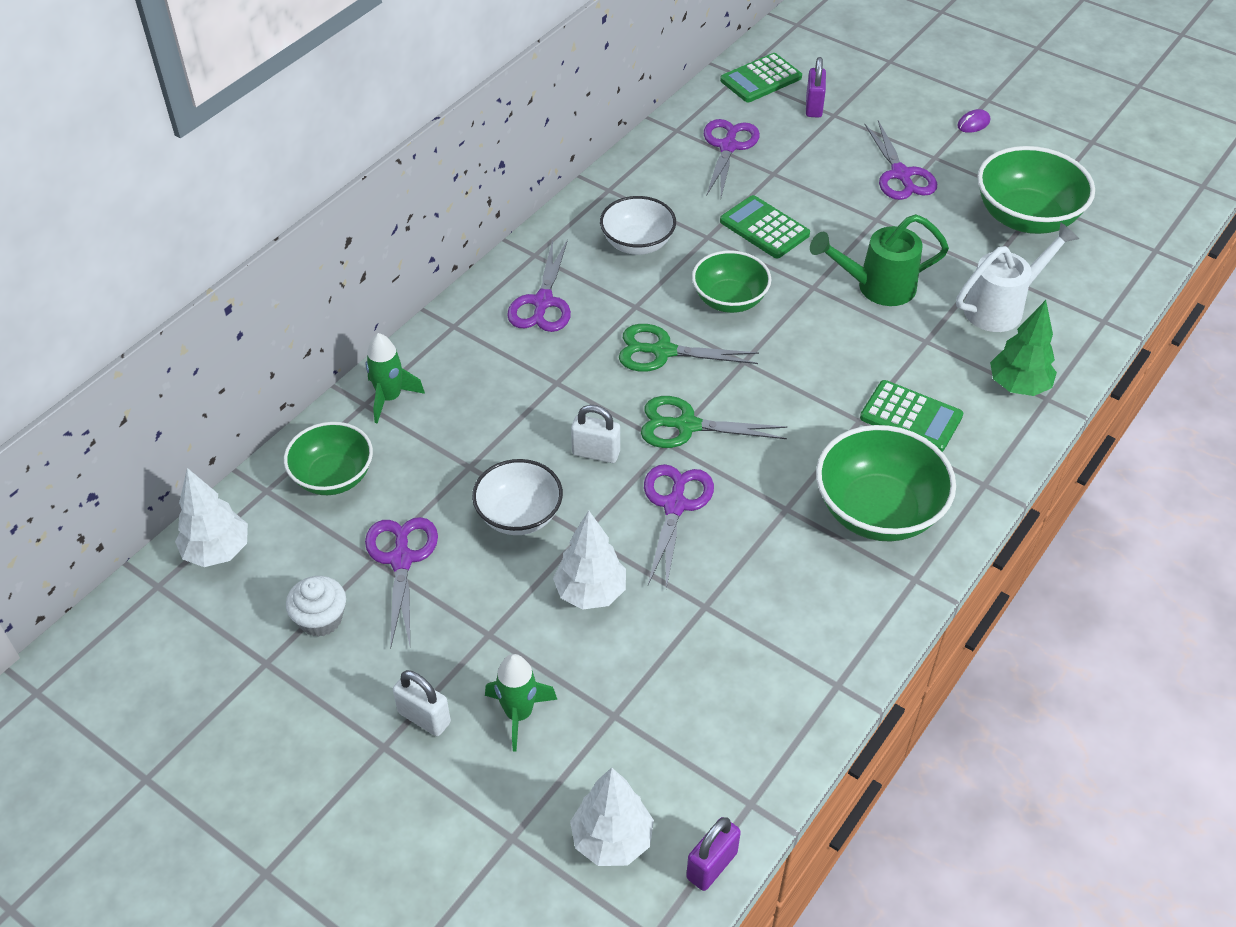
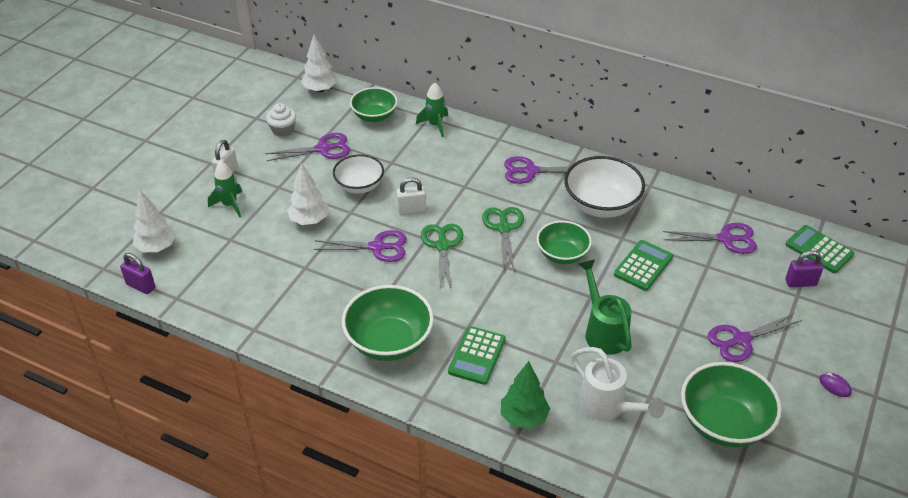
camera: 80 degrees right, 5 degrees down
white padlock [571,405,620,463] -> white padlock turned 75 degrees clockwise [396,177,426,214]
white bowl [600,196,676,255] -> white bowl [564,156,645,218], size x1.53

